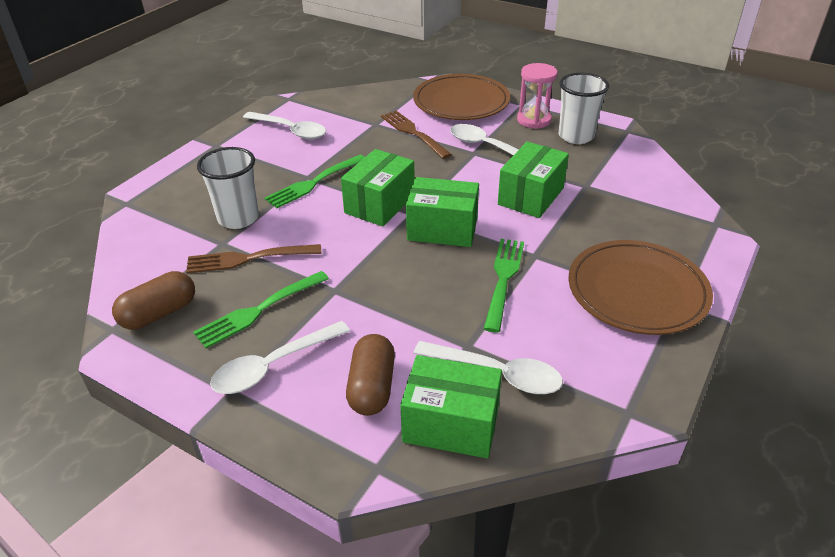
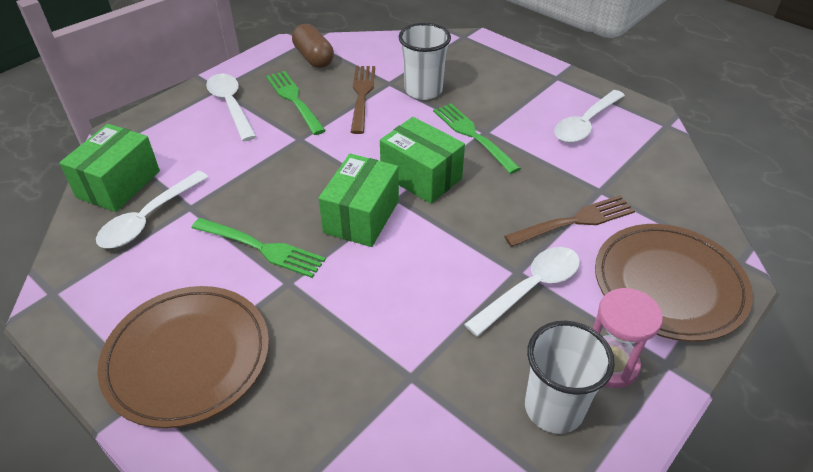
camera: 100 degrees right, 5 degrees up
brown capsule [346,334,395,416] -> none
green box [498,142,569,218] -> none

